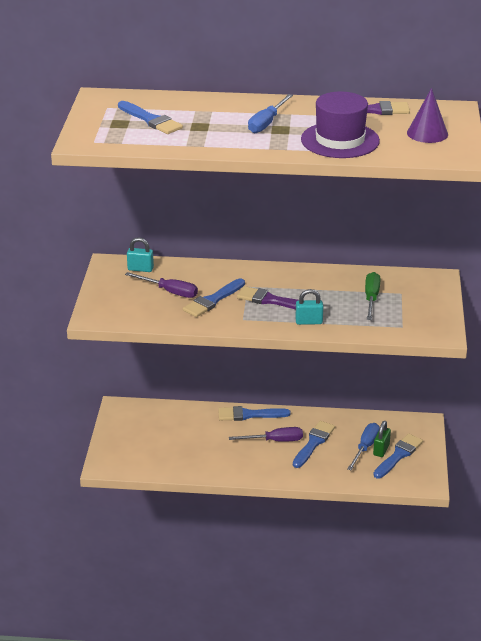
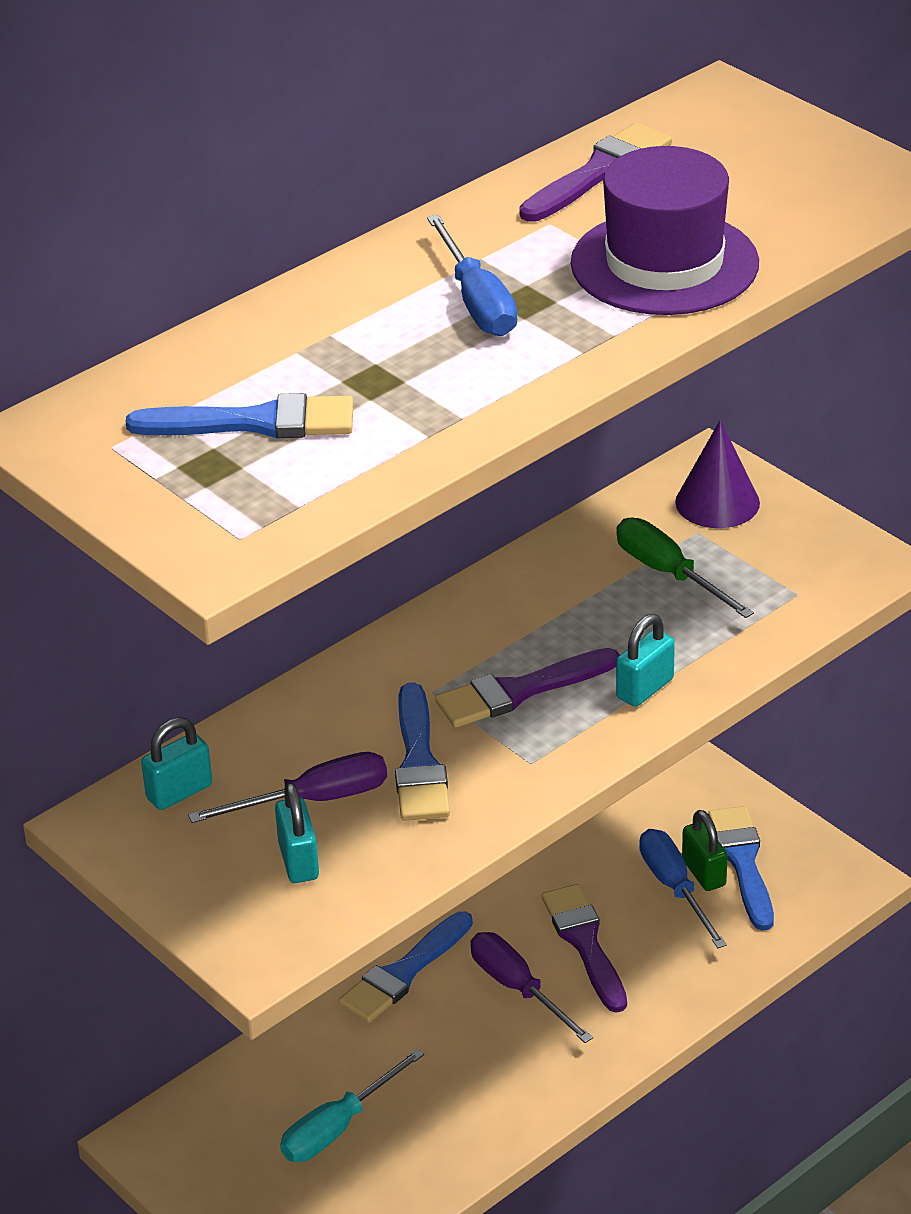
camera: 45 degrees left, 5 degrees up
purple screwdriver [229,427,303,442] -> purple screwdriver turned 75 degrees counterclockwise [470,932,593,1043]
blue brush [293,421,335,468] -> purple brush [542,884,627,1013]
purple cone [407,88,448,143] -> purple cone moved to [675,420,760,528]
none -> turquoise padlock [275,782,319,883]
none -> turquoise screwdriver [280,1048,424,1162]

